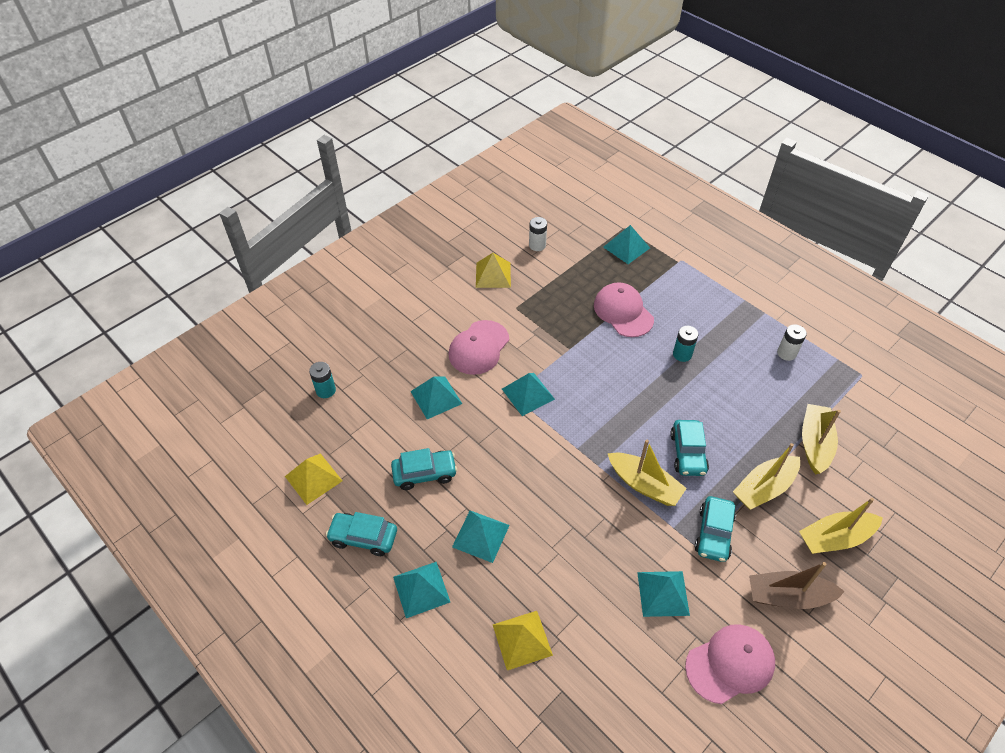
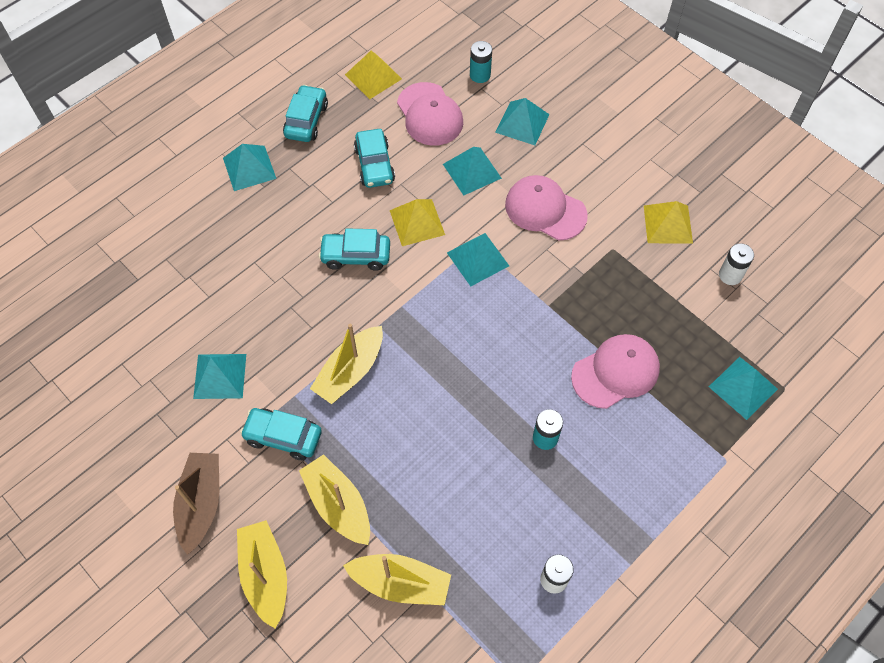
camera: 90 degrees right, 10 degrees up
turquoise pyramid [452,510,510,563] -> turquoise pyramid moved to [495,98,550,145]
yellow pyramid [493,611,553,670] -> yellow pyramid moved to [390,199,445,246]
turquoise car [670,420,709,476] -> turquoise car moved to [318,228,390,271]
pink cap [685,624,775,704] -> pink cap moved to [397,82,463,146]

